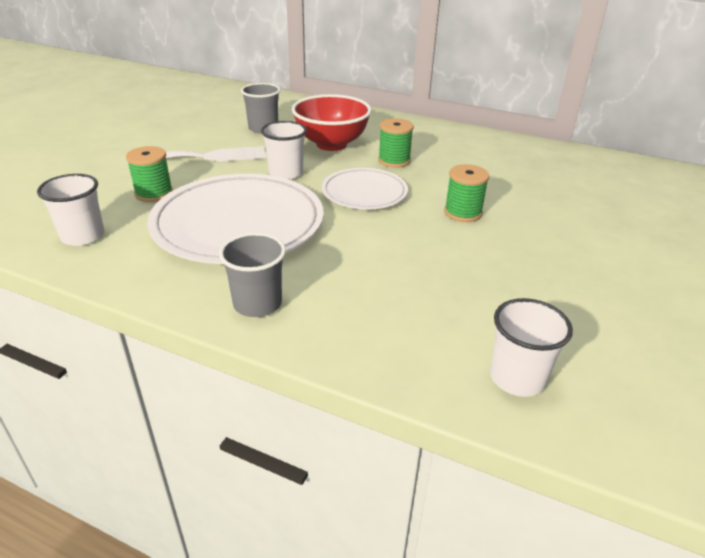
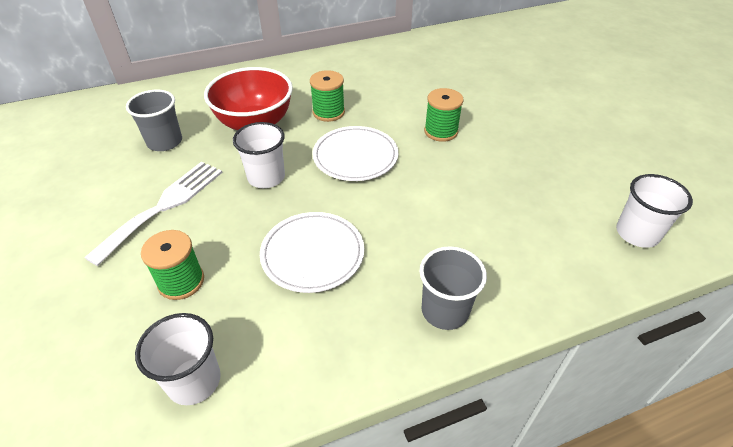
camera: 45 degrees left, 10 degrees up
white plate [147,174,324,264] -> white plate [260,212,364,293], size x0.56

